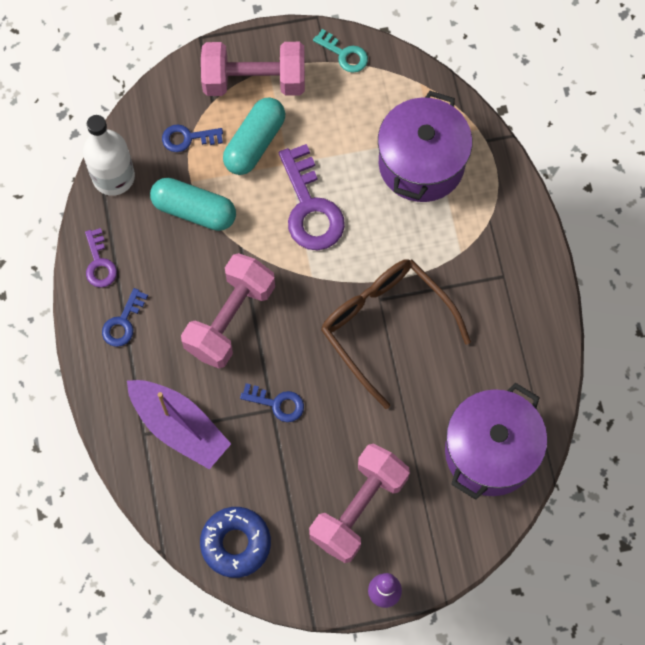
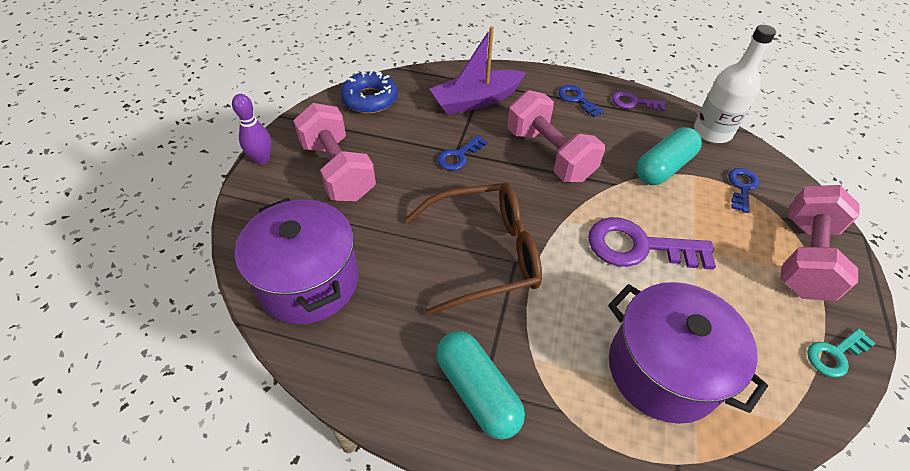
camera: 115 degrees right, 20 degrees down
turquoise capsule [223,98,285,175] -> turquoise capsule moved to [436,331,525,439]

